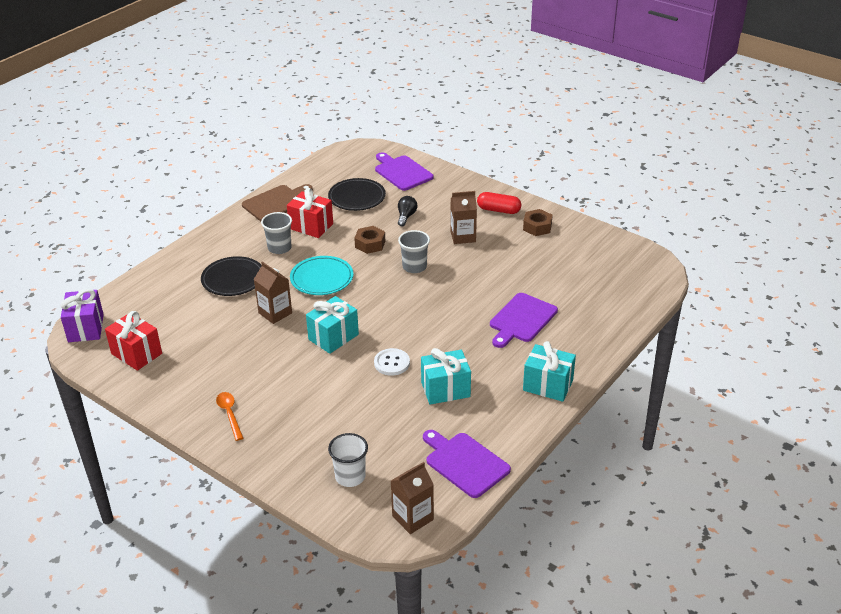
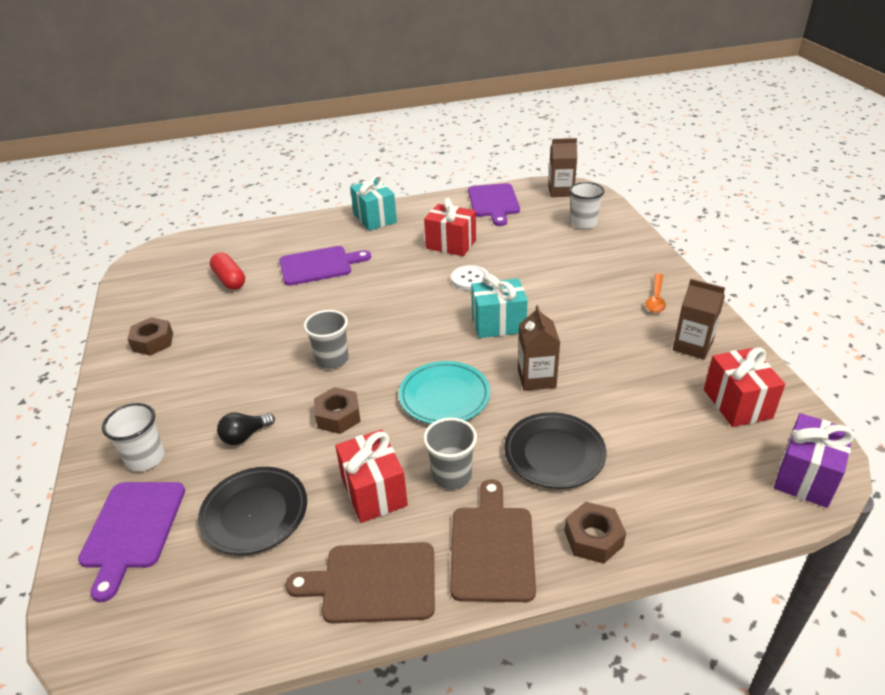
camera: 140 degrees left, 0 degrees up
turquoise gift [421,348,471,405] -> red gift [424,198,476,256]
brown carton [450,191,477,244] -> brown carton moved to [673,279,725,360]
red capsule [477,192,521,214] -> red capsule moved to [210,252,245,290]
none -> white cup [102,403,165,471]
none -> brown cutting board [450,479,536,602]
none -> brown nut [565,502,626,564]

